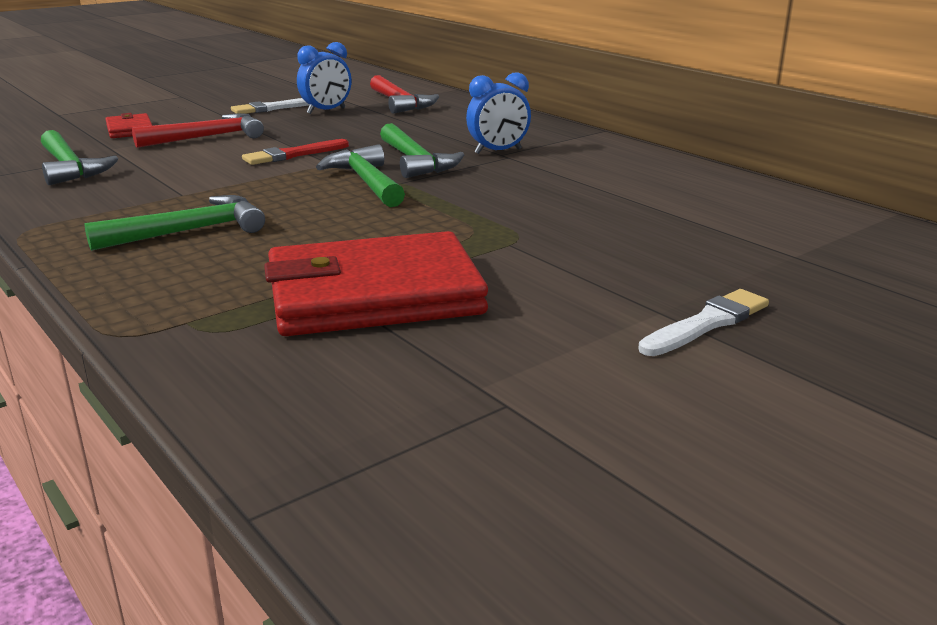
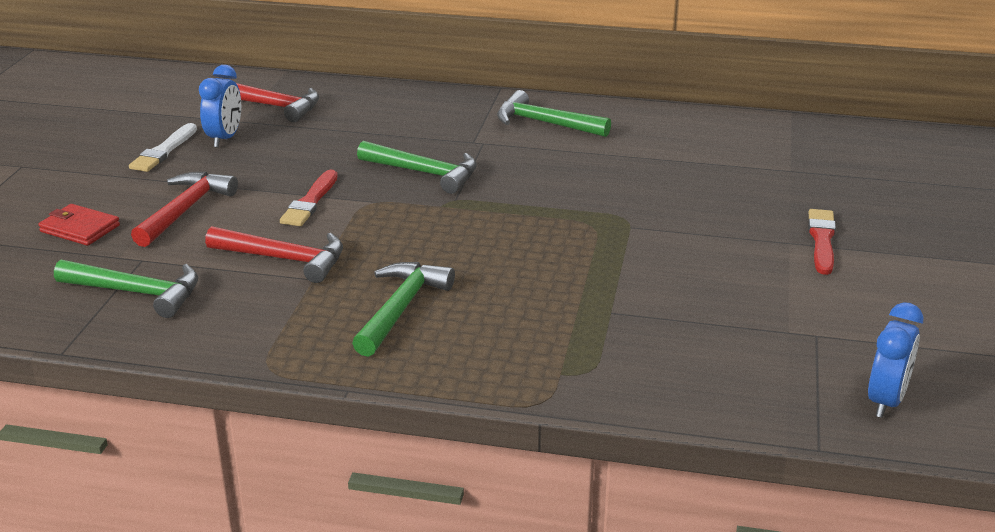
camera: 40 degrees left, 5 degrees up
red wallet [264,231,488,336] -> none
green hammer [316,144,405,207] -> green hammer moved to [497,90,611,137]
blue clock [466,72,531,154] -> blue clock moved to [868,302,924,418]
white brush [638,289,769,356] -> red brush [808,209,836,275]
none -> red hammer [205,226,343,283]

